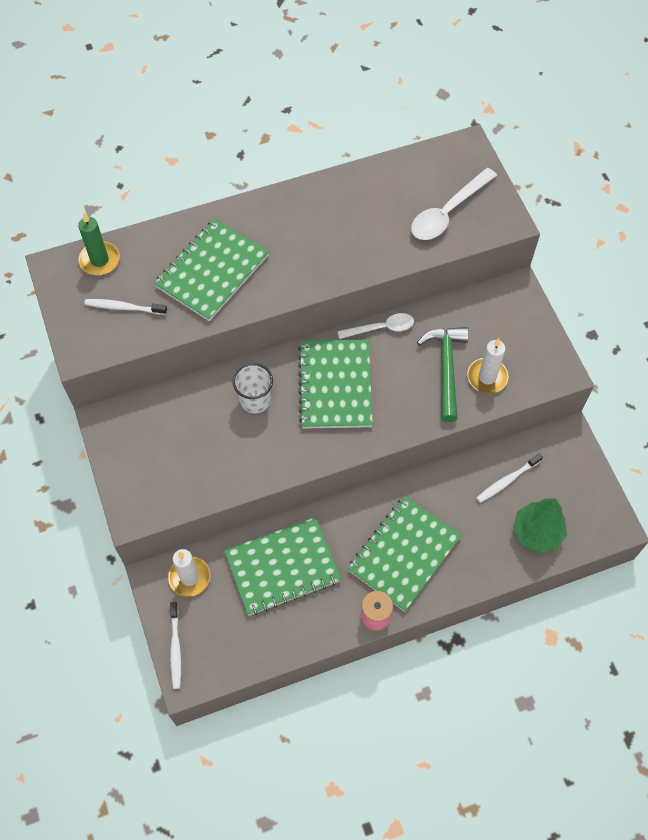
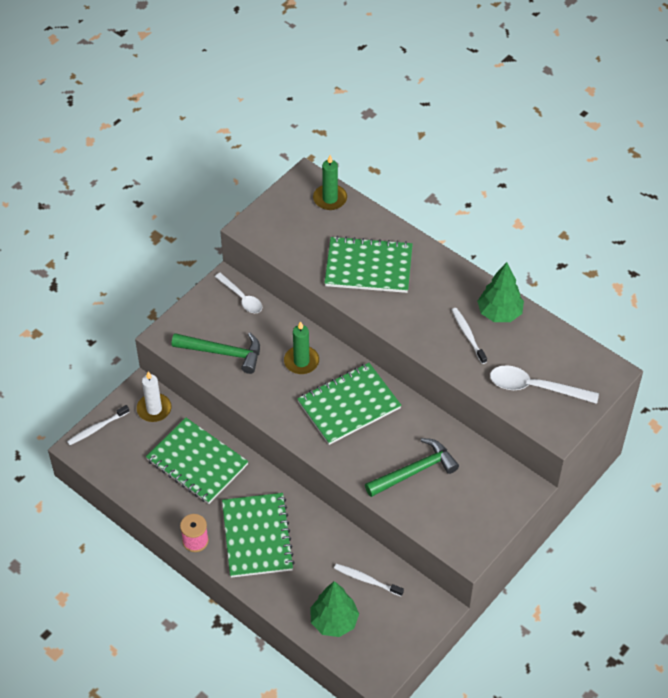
camera: 60 degrees right, 10 degrees down
white toothbrush [84,299,167,315] -> white toothbrush moved to [452,308,487,364]
white cup [232,363,273,413] -> green candle [284,321,319,374]
white spoon [338,313,414,339] -> white spoon moved to [215,273,262,313]
green notebook [348,496,462,612] -> green notebook turned 75 degrees clockwise [222,493,295,578]
white candle [468,338,508,393] -> none
none -> green hammer [172,333,260,374]
none -> green tree [477,262,524,322]

